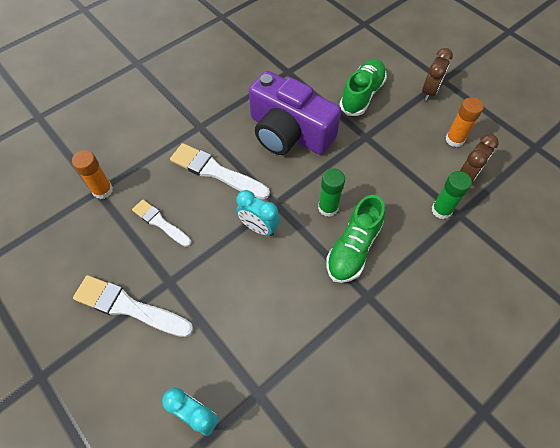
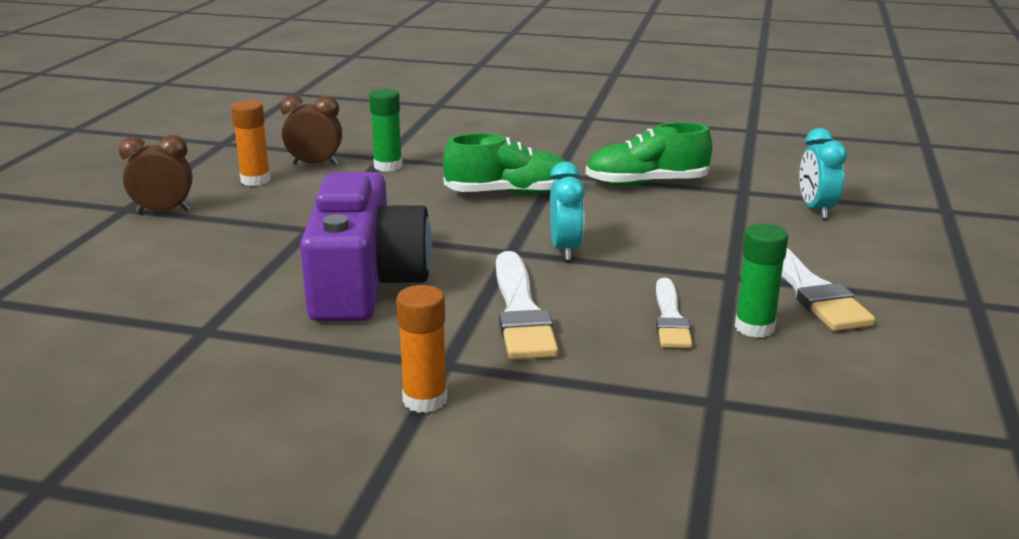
camera: 125 degrees left, 35 degrees down
orange glue stick [72,150,113,199] -> orange glue stick moved to [396,285,447,413]
green glue stick [318,168,345,217] -> green glue stick moved to [735,224,788,338]
green shoe [339,59,387,116] -> green shoe moved to [586,122,712,186]

